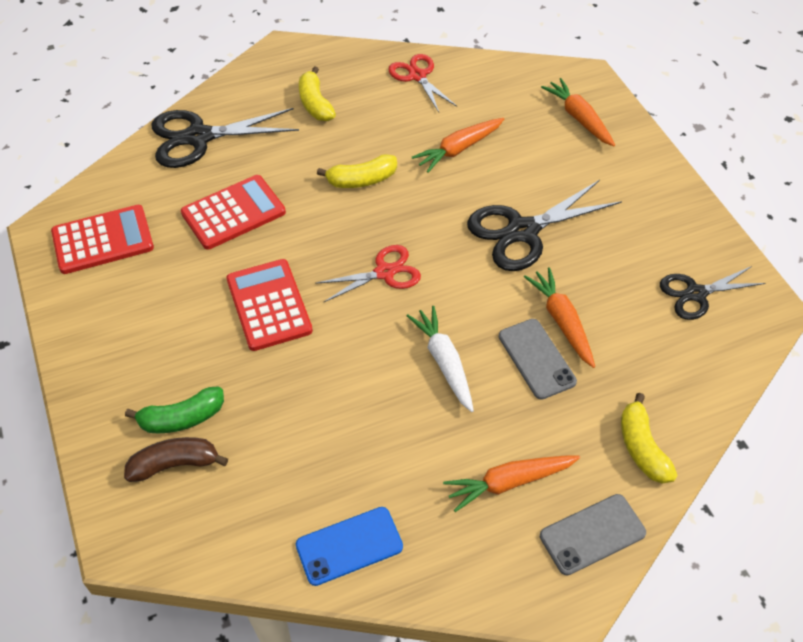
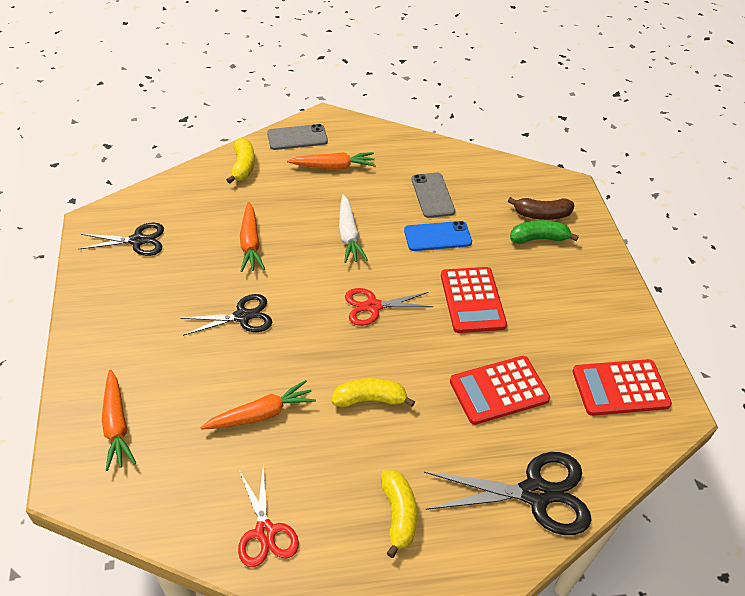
camera: 170 degrees left, 5 degrees down
blue phone [296,507,403,586] -> blue phone moved to [404,221,472,251]
black scissors [467,180,622,271] -> black scissors [180,294,272,336], size x0.63
grey phone [499,319,577,400] -> grey phone moved to [411,173,455,218]

